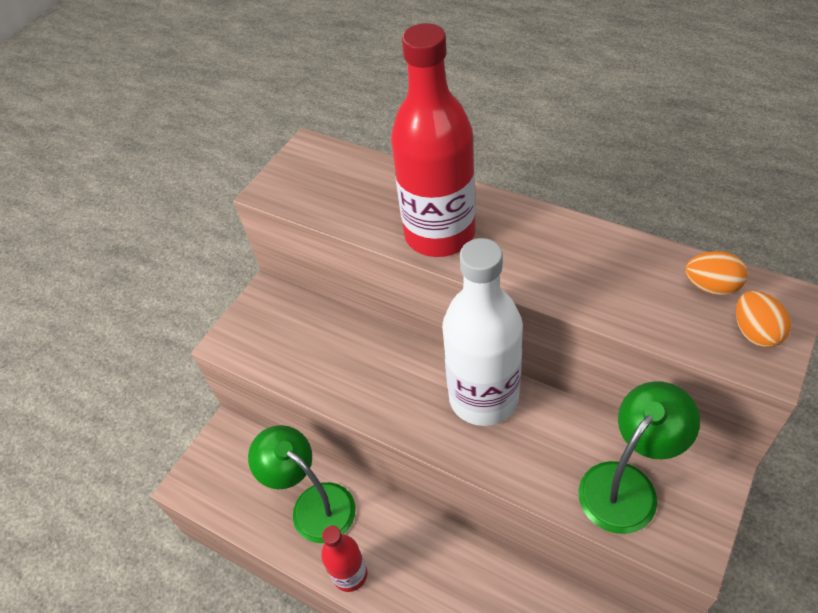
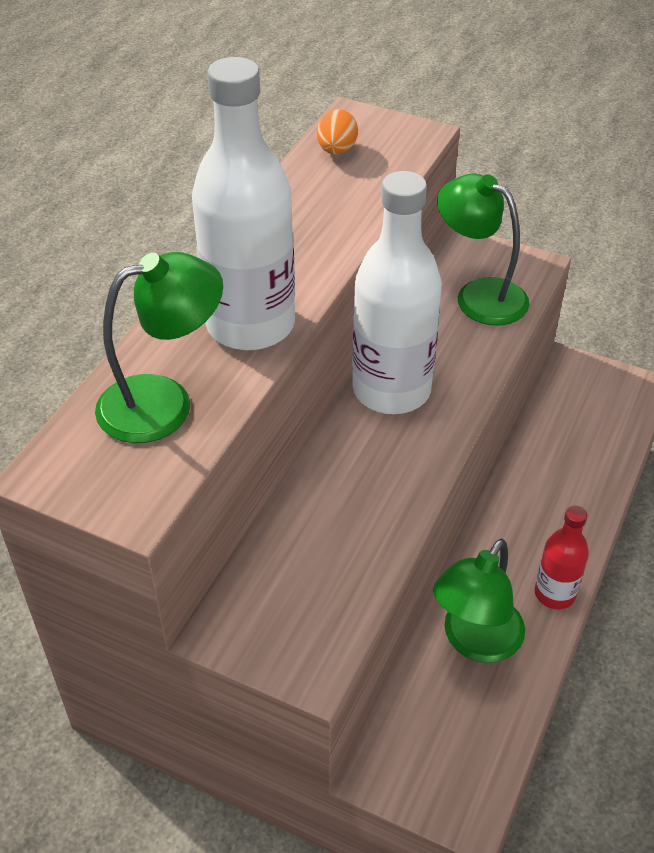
camera: 100 degrees left, 5 degrees down
red bottle [391,23,476,257] -> white bottle [192,57,295,350]
orange egg [736,291,791,347] -> none
none -> green lamp [95,252,223,443]

